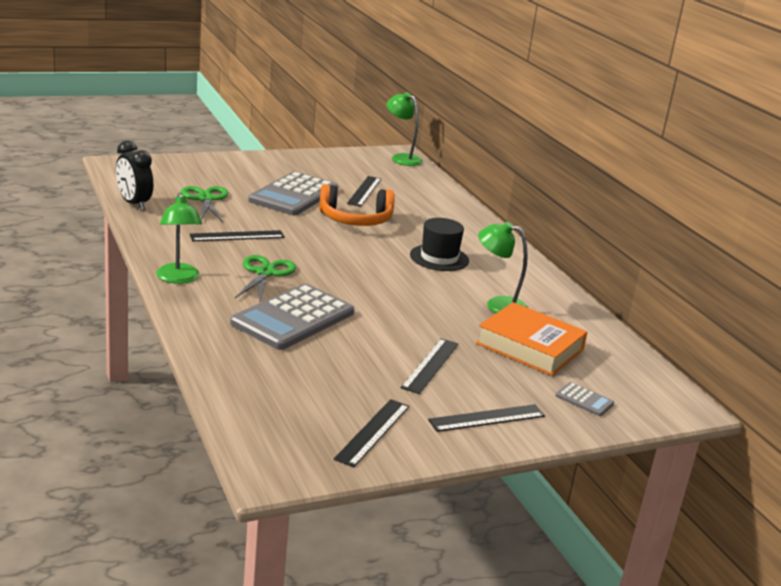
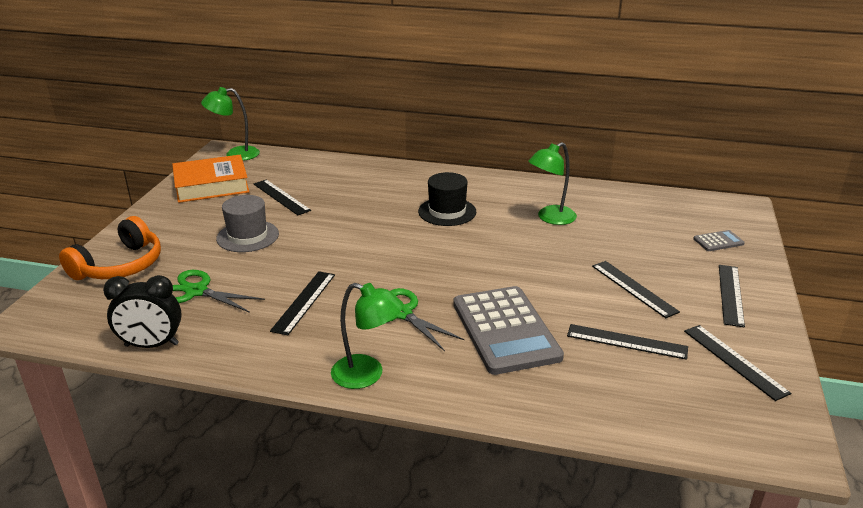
camera: 50 degrees left, 5 degrees up
grey calculator [248,171,338,215] -> grey hat [216,195,279,252]
orange headphones [319,184,395,226] -> orange headphones moved to [59,216,161,280]
orange book [476,302,587,376] -> orange book moved to [172,155,249,203]
none -> black ruler [567,324,688,360]

